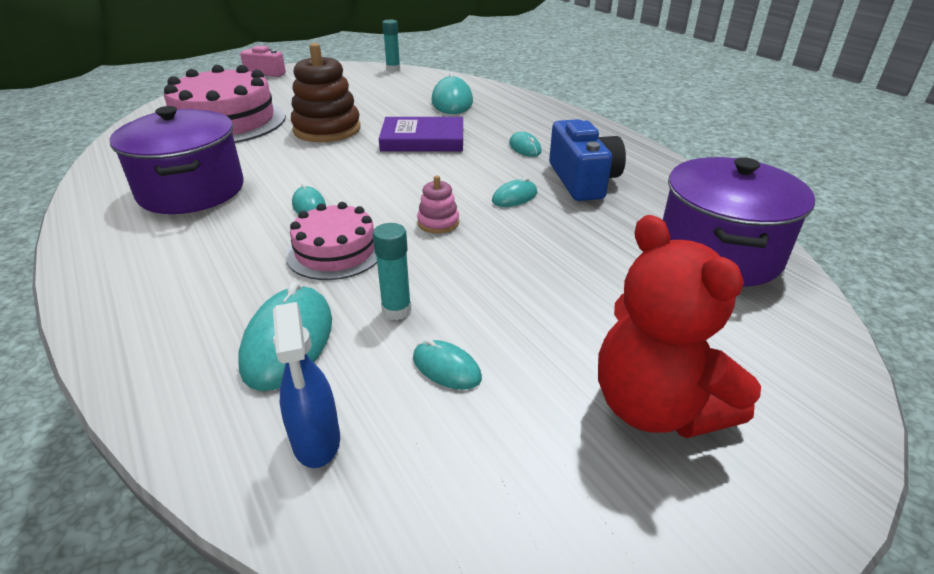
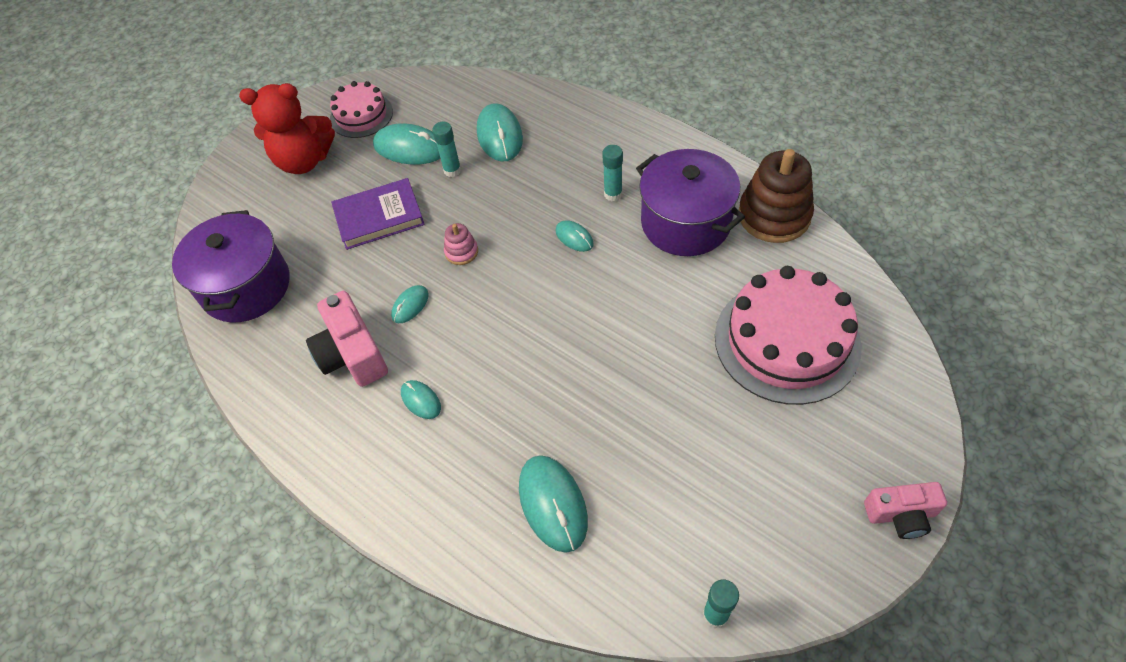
camera: 165 degrees right, 20 degrees up
blue spray bottle [273,302,340,468] -> none
pink cake [285,202,377,280] -> pink cake moved to [330,81,393,138]
brown stacking toy [291,43,361,142] -> brown stacking toy moved to [739,149,814,243]
purple book [379,117,463,151] -> purple book moved to [331,178,425,250]
turquoise mouse [413,339,482,390] -> turquoise mouse [373,123,440,164], size x1.84
blue camera [549,119,626,201] -> pink camera [306,291,388,387]
red teddy bear [598,215,761,438] -> red teddy bear turned 135 degrees clockwise [239,83,335,174]
none -> turquoise glue stick [602,145,623,201]

